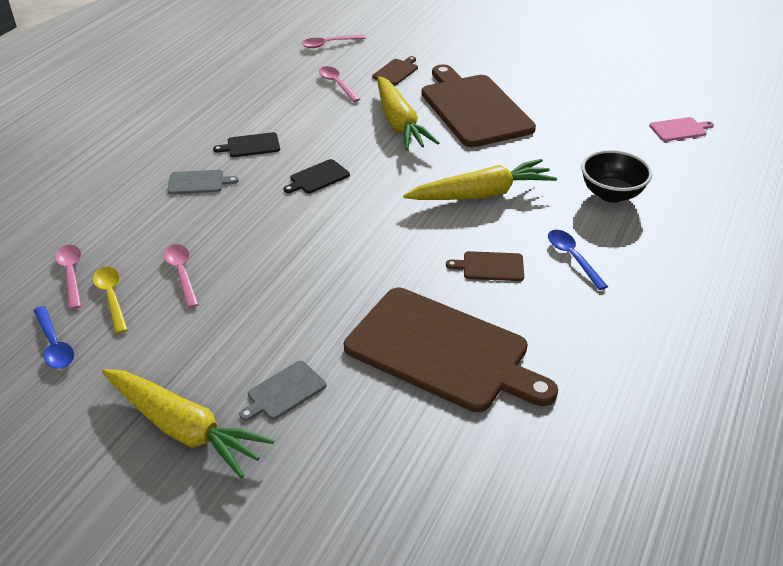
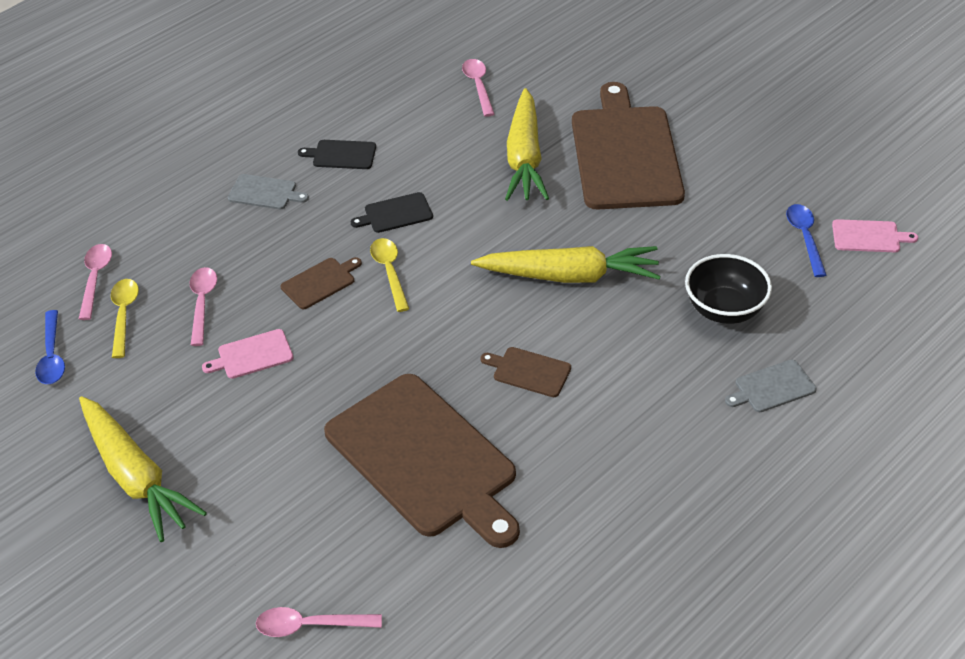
camera: 20 degrees right, 5 degrees up
grey cutting board [239,361,326,421] -> grey cutting board moved to [725,360,817,412]
pink spoon [302,35,366,48] -> pink spoon moved to [256,607,382,637]
brown cutting board [372,56,418,85] -> brown cutting board moved to [281,257,362,309]
blue spoon [548,230,608,290] -> blue spoon moved to [786,204,826,277]
none -> pink cutting board [202,329,293,379]
none -> yellow spoon [370,238,409,312]

